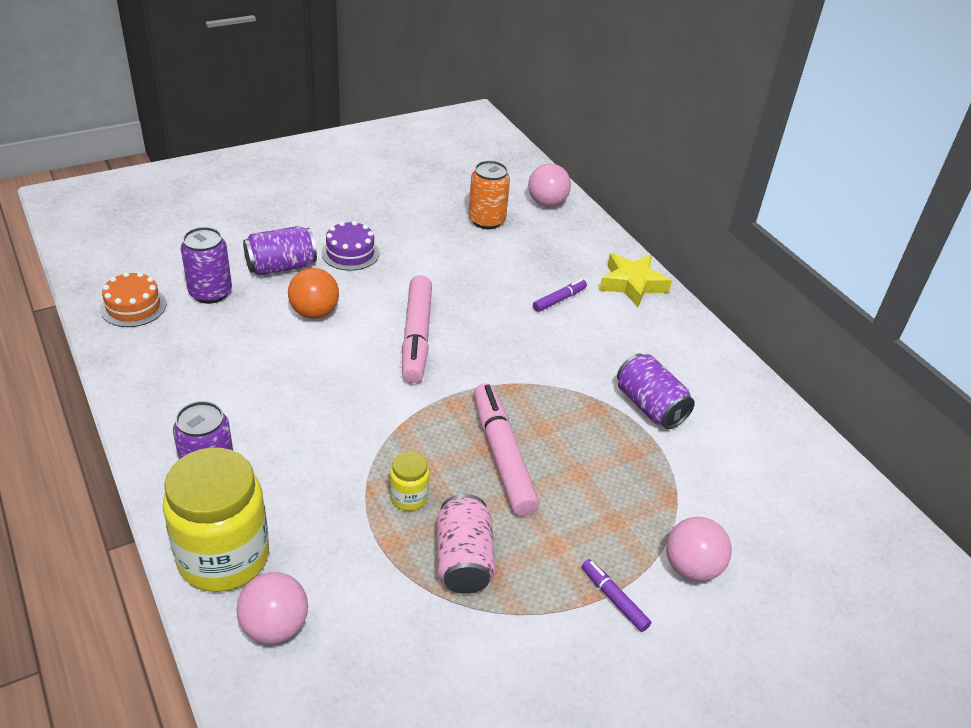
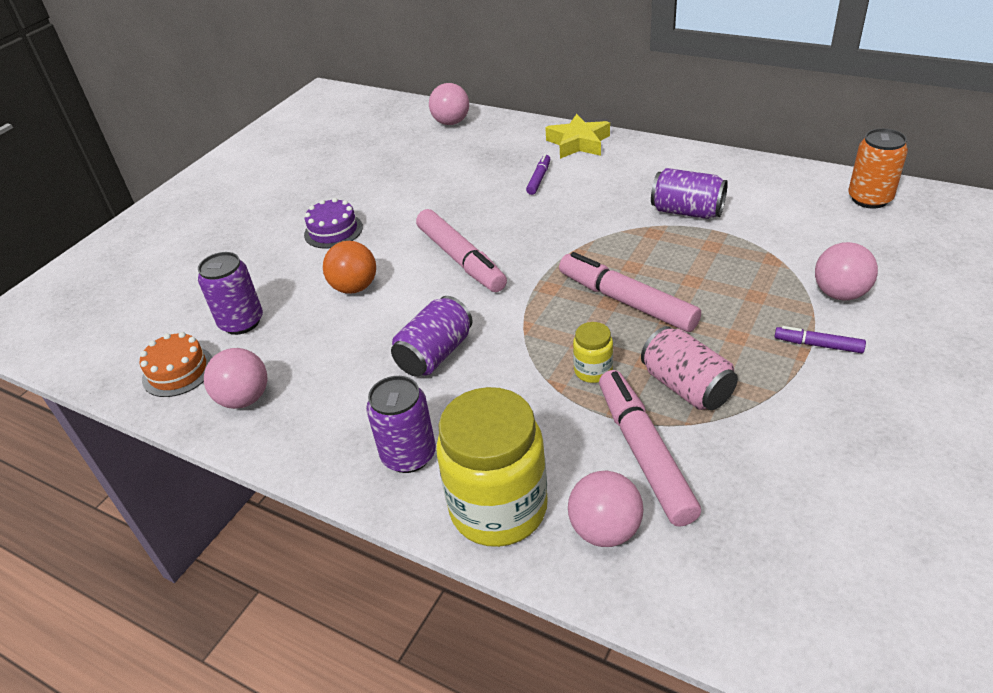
camera: 25 degrees left, 0 degrees up
purple can [243,226,317,276] -> purple can moved to [391,296,473,377]
orange can [468,160,510,229] -> orange can moved to [848,128,908,209]
none -> pink ball [204,348,268,409]
none -> pink marker [599,370,701,527]

